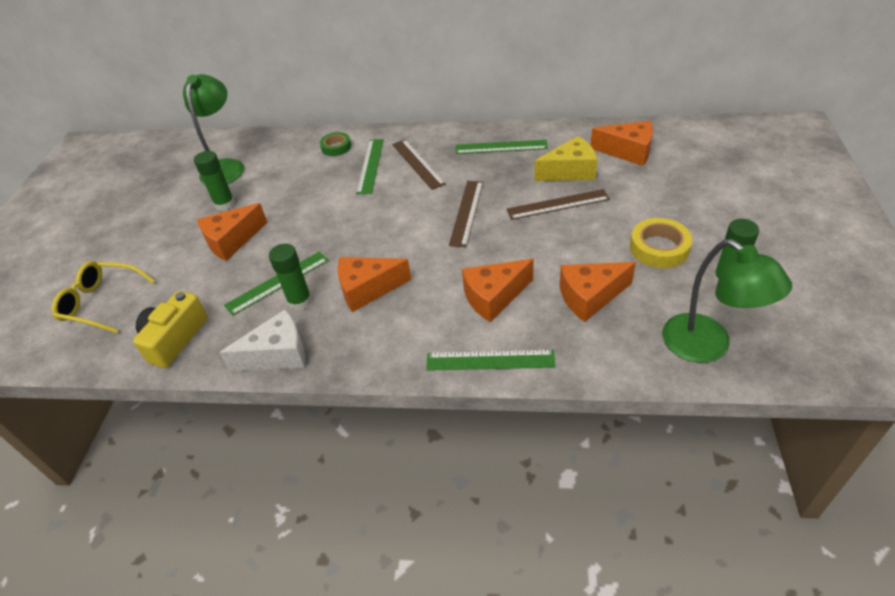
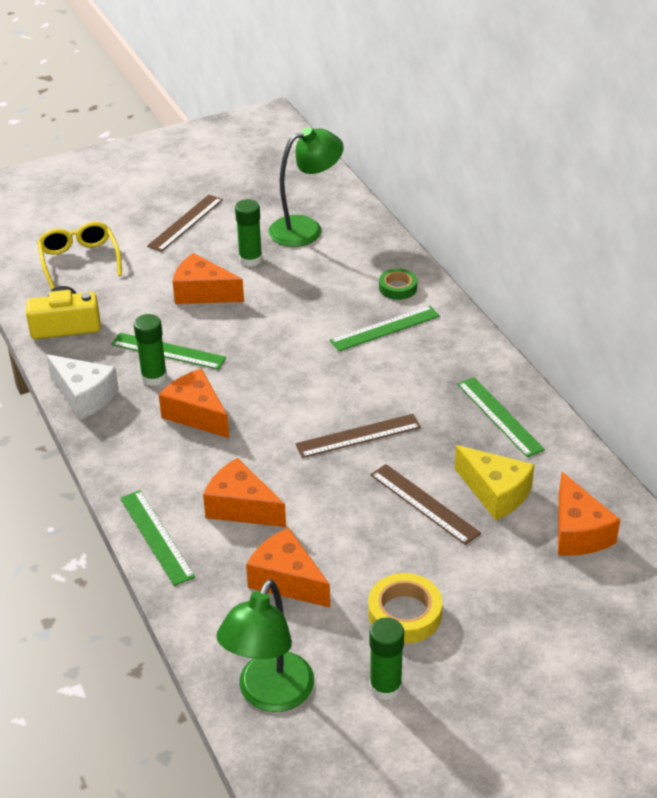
camera: 55 degrees right, 5 degrees down
brown ruler [392,139,446,190] -> brown ruler moved to [147,195,223,252]

